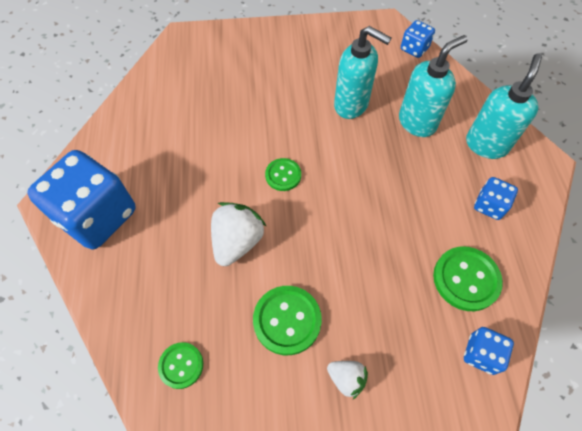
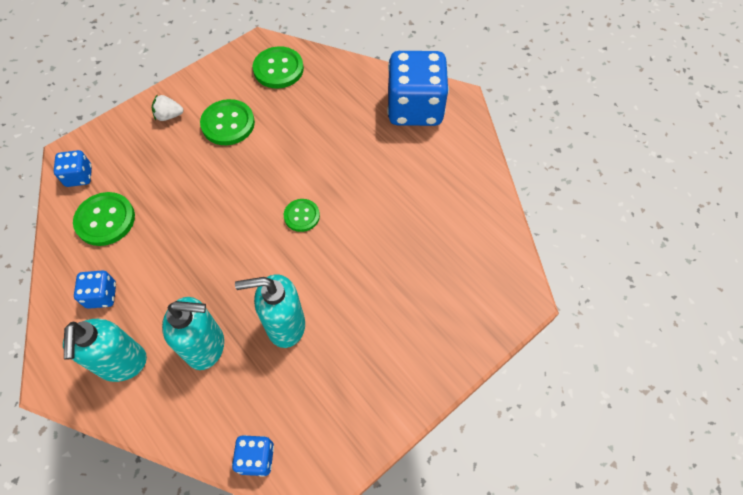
camera: 145 degrees right, 0 degrees up
green button [158,342,203,389] -> green button [253,46,304,89], size x1.61
white strawberry [211,202,266,266] -> none
turquoise soap dispenser [399,35,468,137] -> turquoise soap dispenser turned 105 degrees counterclockwise [162,297,224,370]

